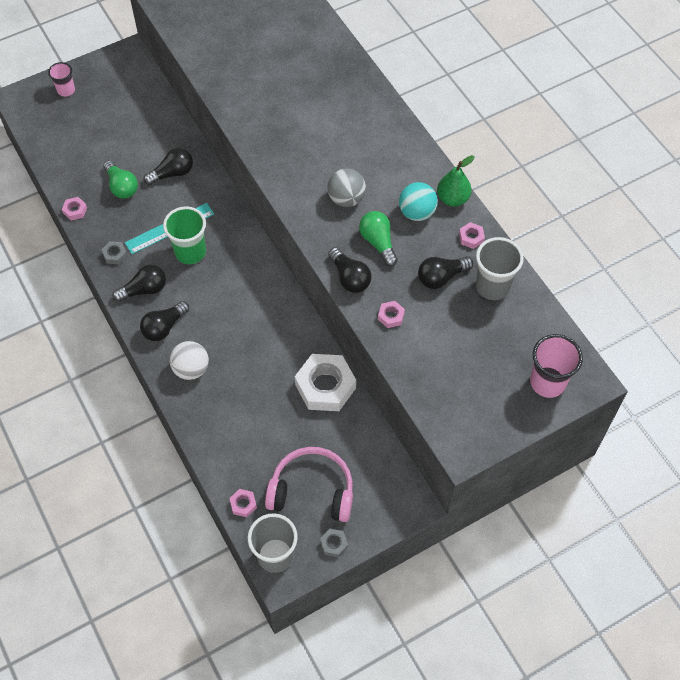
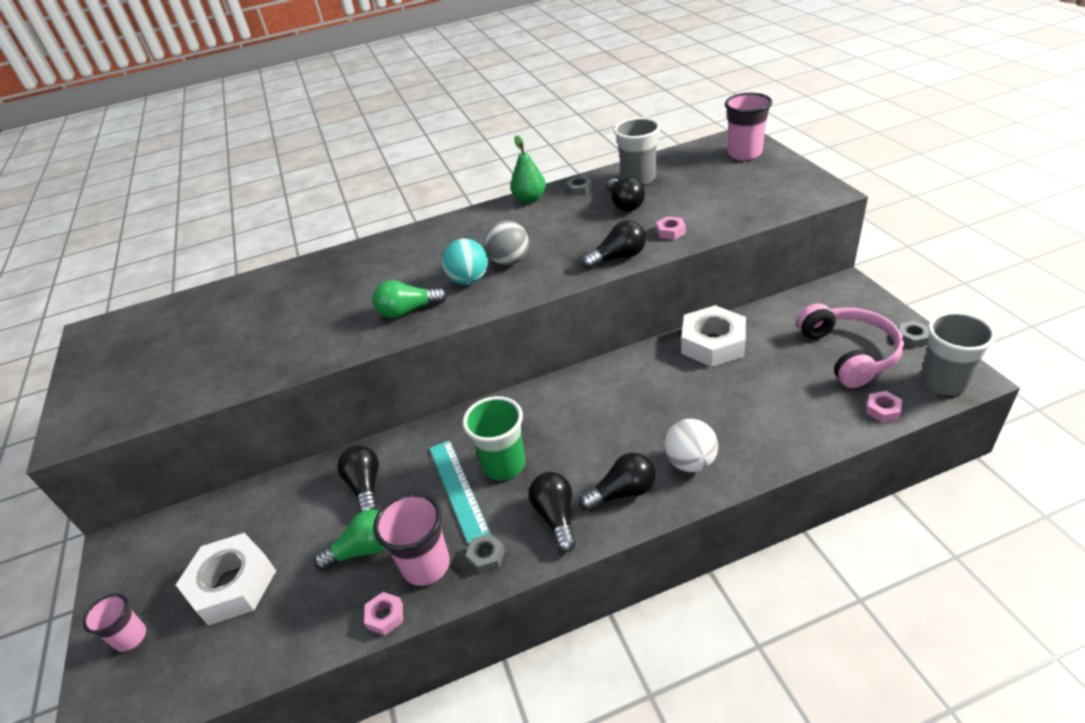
camera: 75 degrees left, 20 degrees down
black light bulb [140,301,189,341] -> black light bulb turned 75 degrees counterclockwise [579,453,655,511]
pink headphones [265,447,353,522] -> pink headphones turned 150 degrees clockwise [797,303,904,388]
green light bulb [359,211,398,267] -> green light bulb moved to [373,280,447,318]
turquoise ball [399,182,438,221] -> turquoise ball moved to [442,238,488,285]
pink nut [459,222,485,249] -> grey nut [566,176,593,196]
none -> white nut [176,533,276,626]
none -> pink cup [373,492,450,586]

